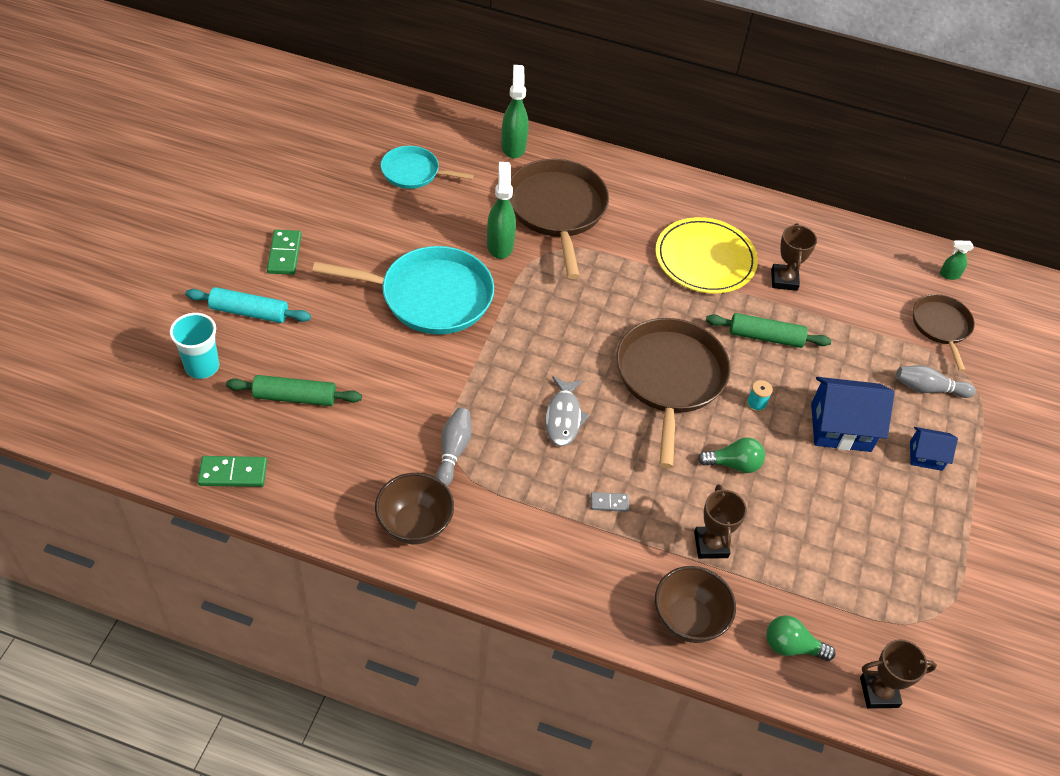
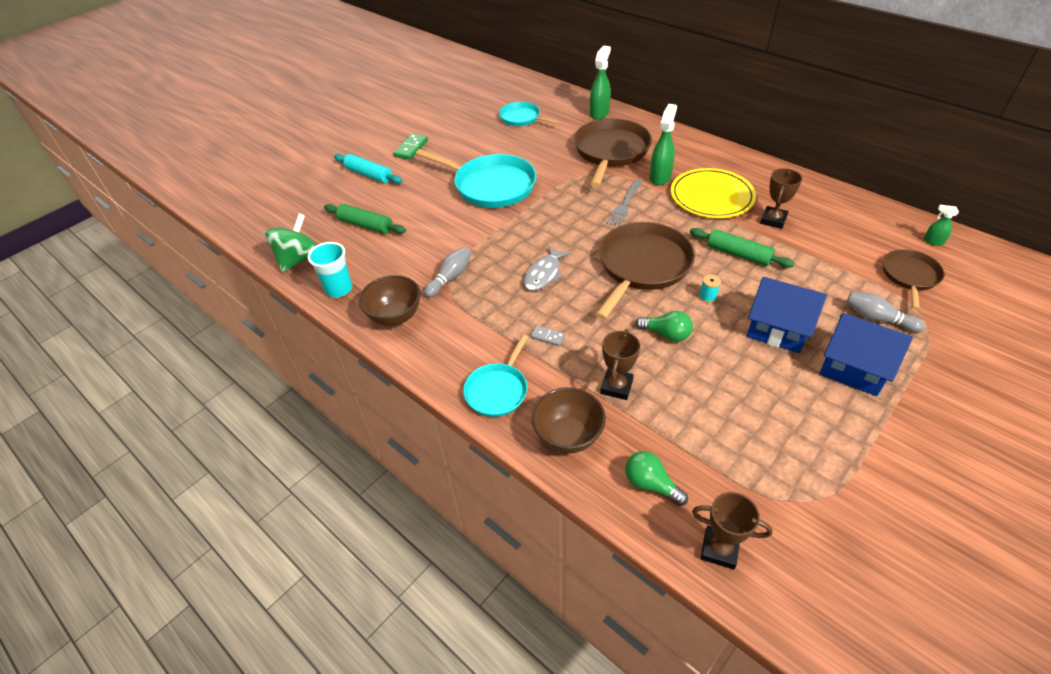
camera: 30 degrees right, 5 degrees down
turquoise cup [170,313,219,379] -> turquoise cup moved to [308,242,352,298]
green domino [198,456,267,487] -> green spinning top [264,213,317,272]
green spray bottle [487,162,516,259] -> green spray bottle moved to [650,104,677,185]
blue house [910,427,958,471] -> blue house [820,313,913,396], size x1.81
none -> turquoise pan [463,335,528,417]
none -> grey fork [606,179,643,226]

